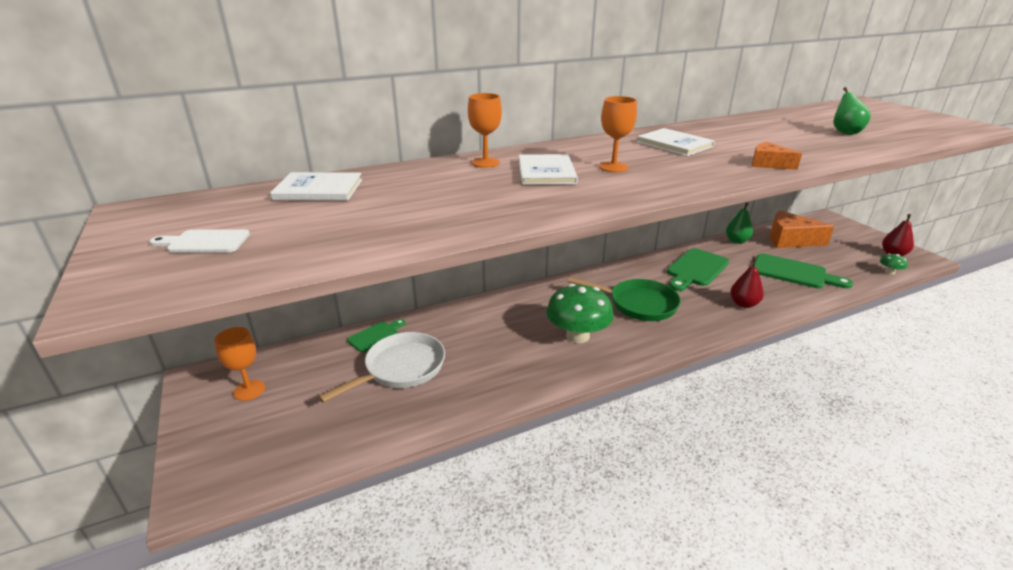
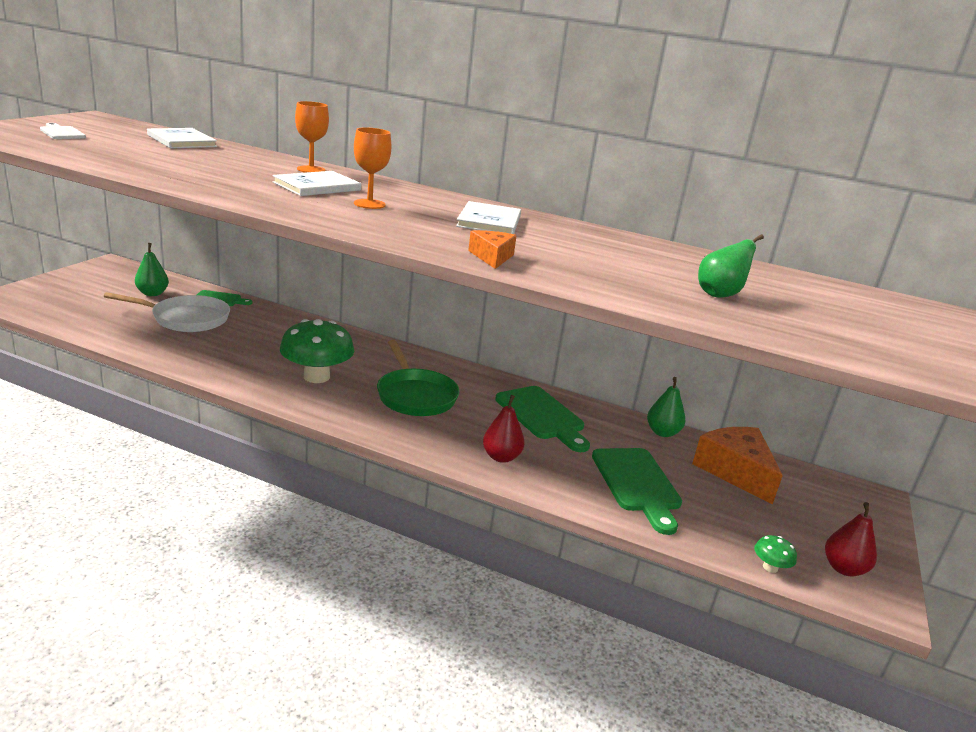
camera: 45 degrees right, 5 degrees down
orange goblet [214,327,265,401] -> none
green cutting board [667,248,729,291] -> green cutting board turned 120 degrees counterclockwise [495,386,590,452]
none -> green pear [135,243,169,296]

